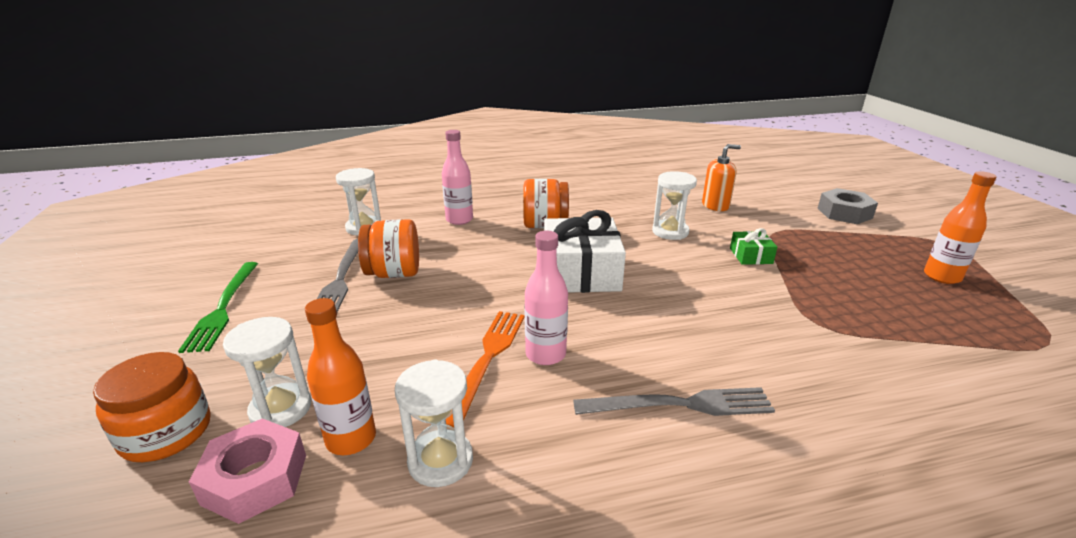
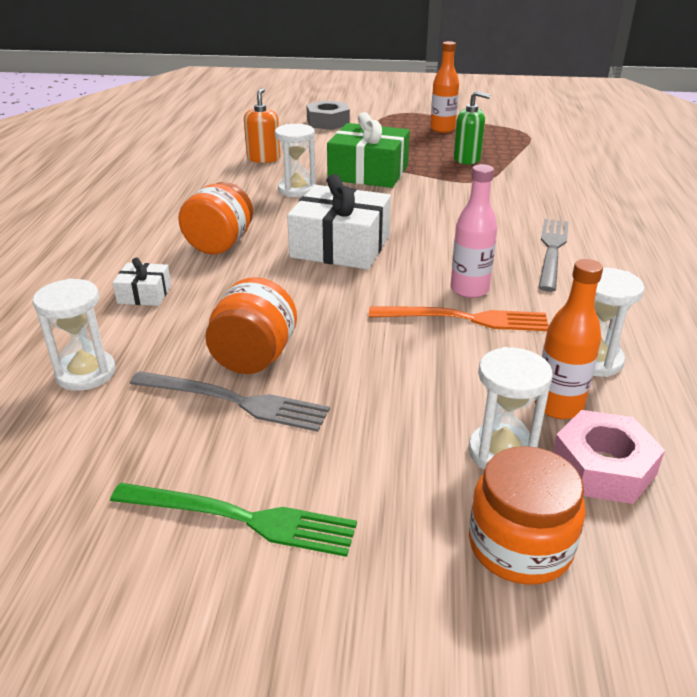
camera: 70 degrees left, 5 degrees up
pink bottle [442,130,473,225] -> white gift [113,258,171,306]
orange fork [446,311,524,428] -> orange fork turned 150 degrees clockwise [369,306,549,331]
green gift [730,228,777,265] -> green gift [327,112,410,188], size x2.11
none -> green soap dispenser [454,91,491,164]

